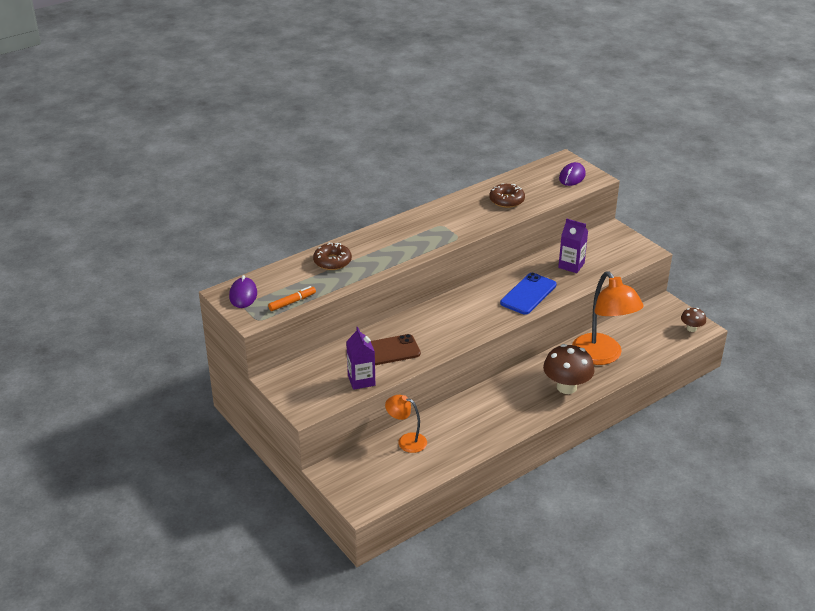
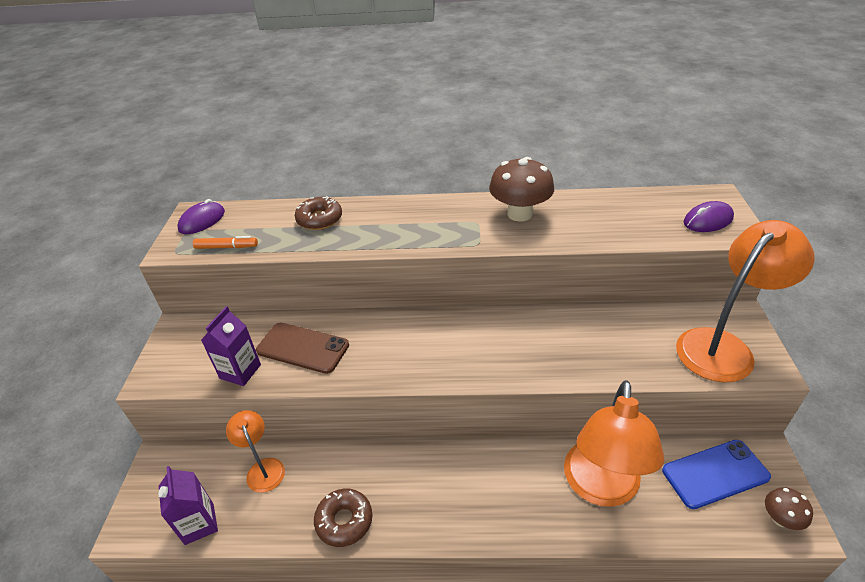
camera: 40 degrees right, 5 degrees up
brown donut [489,183,525,208] -> brown donut moved to [314,489,372,547]
blue phone [500,273,557,315] -> blue phone moved to [662,440,771,509]
brown mushroom [543,344,595,394] -> brown mushroom moved to [489,157,554,222]
purple carton [558,219,588,273] -> purple carton moved to [158,466,218,545]
none -> orange lamp [676,220,815,382]

